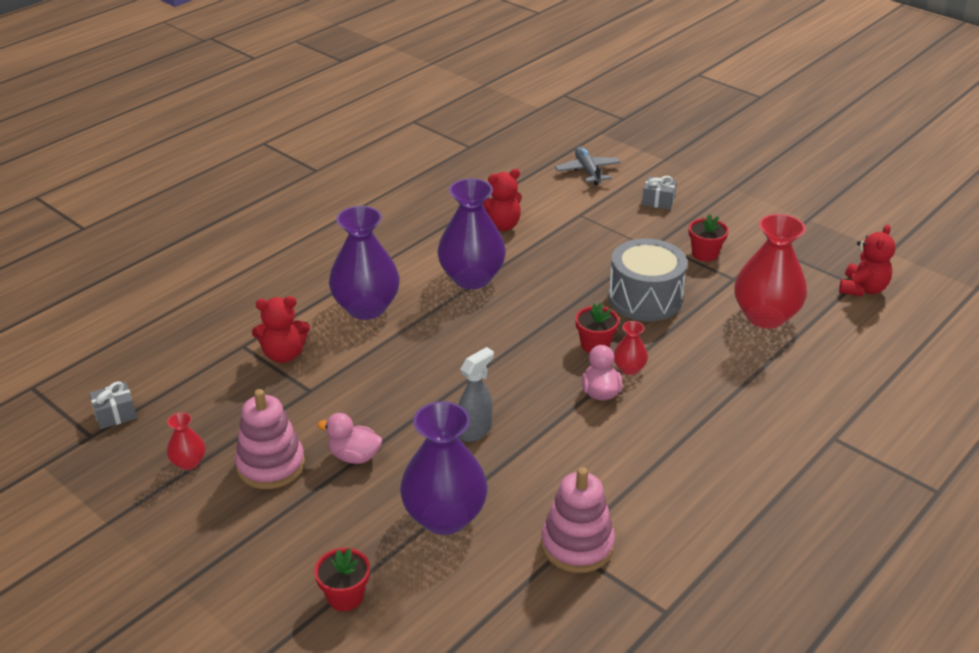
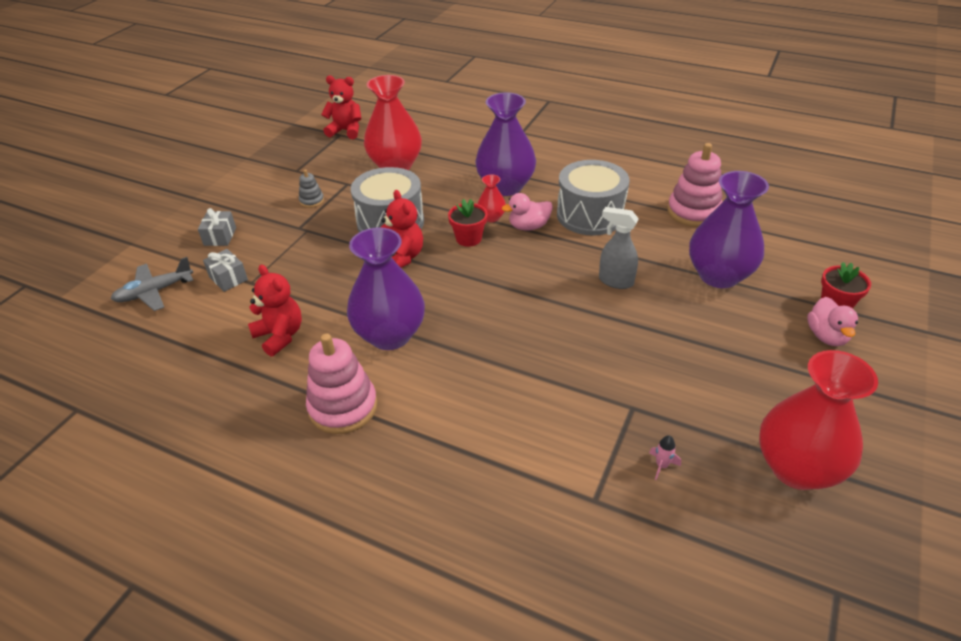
camera: 105 degrees left, 5 degrees up
grey gift [89,381,137,429] -> grey gift moved to [203,249,248,292]
red vase [167,412,205,470] -> red vase [759,350,878,490], size x2.17
pink stacking toy [235,389,305,489] -> pink stacking toy moved to [306,333,378,434]
red teddy bear [252,296,310,363] -> red teddy bear moved to [381,190,423,268]
pink duck [317,413,382,464] -> pink duck moved to [807,297,858,346]
purple vase [329,206,400,320] -> purple vase moved to [475,92,536,196]
red flower pot [689,214,728,261] -> grey stacking toy [299,169,324,208]
none -> grey drum [557,160,629,236]
none -> pink rocket [649,435,681,480]

